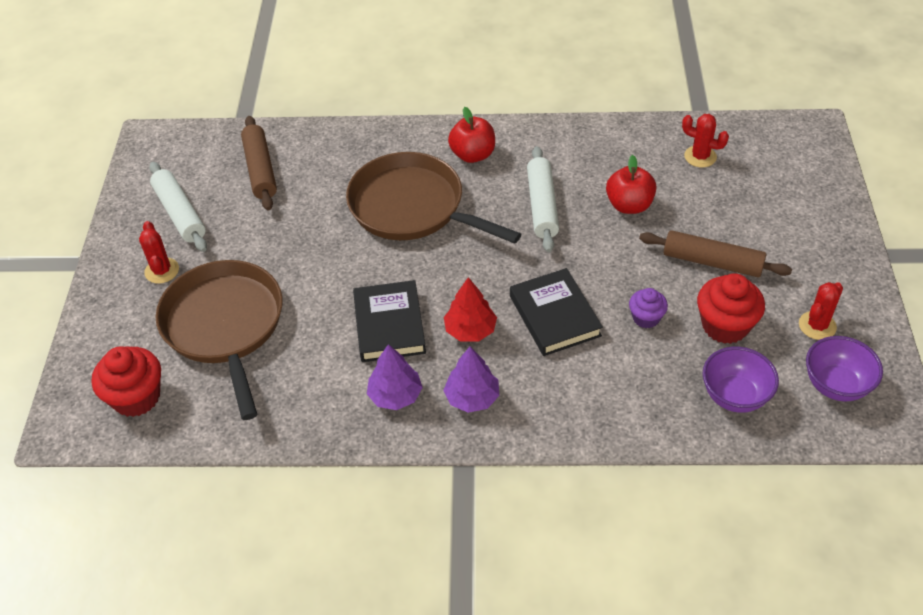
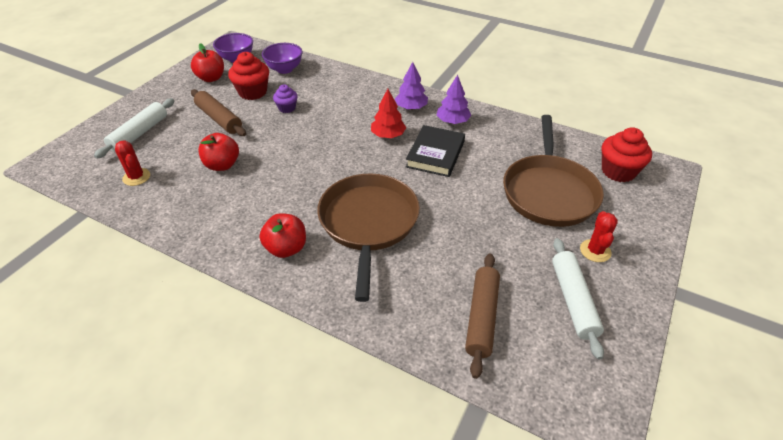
camera: 155 degrees left, 5 degrees down
brown pan [346,152,521,244] -> brown pan turned 150 degrees counterclockwise [317,174,420,302]
black book [510,268,603,356] -> none
white rolling pin [527,146,559,252] -> white rolling pin moved to [94,98,174,159]
red cactus [799,282,843,340] -> red apple [191,43,224,82]

